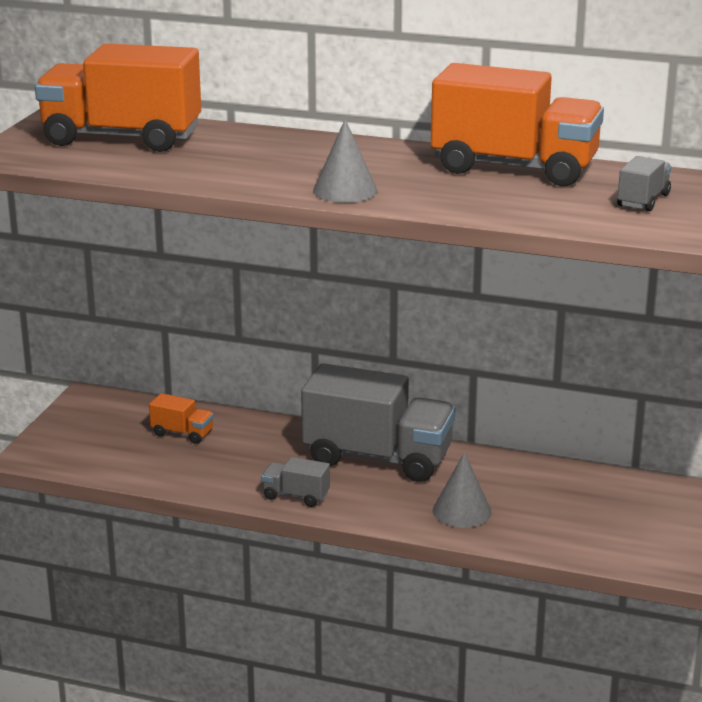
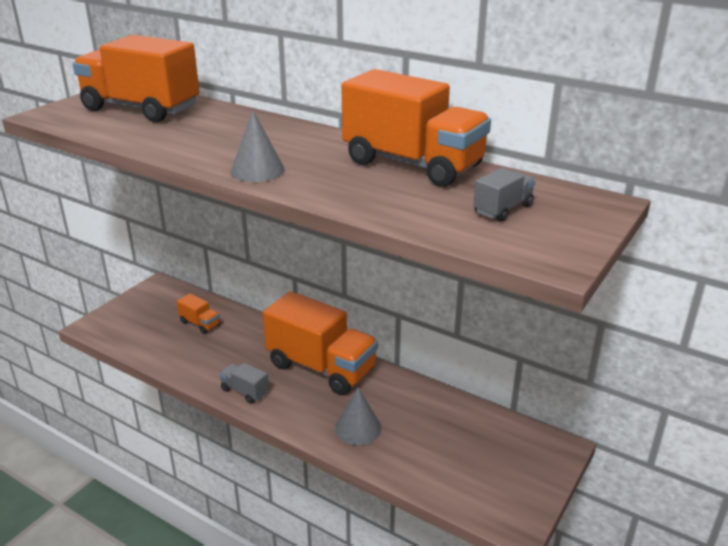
camera: 15 degrees right, 5 degrees up
grey truck [301,363,455,482] -> orange truck [263,291,378,395]

